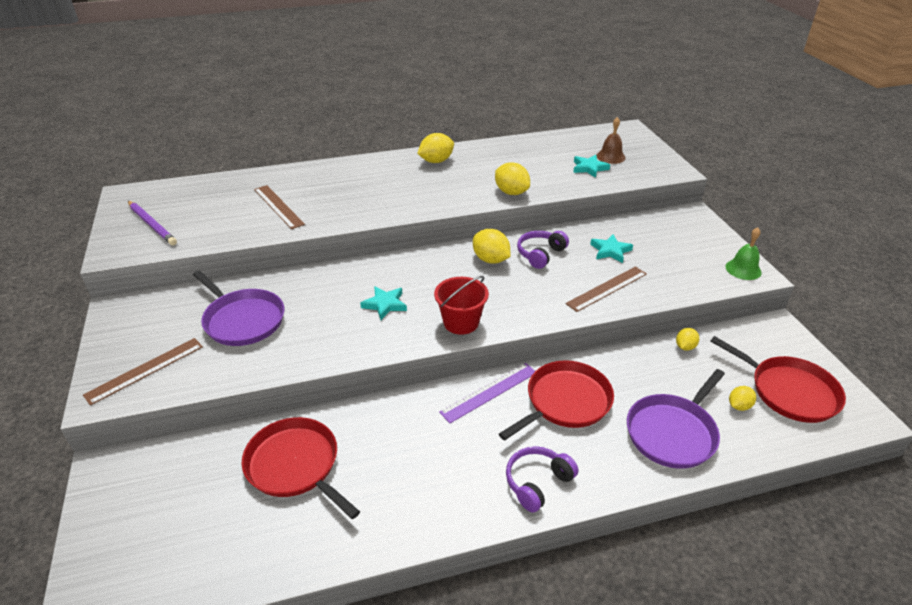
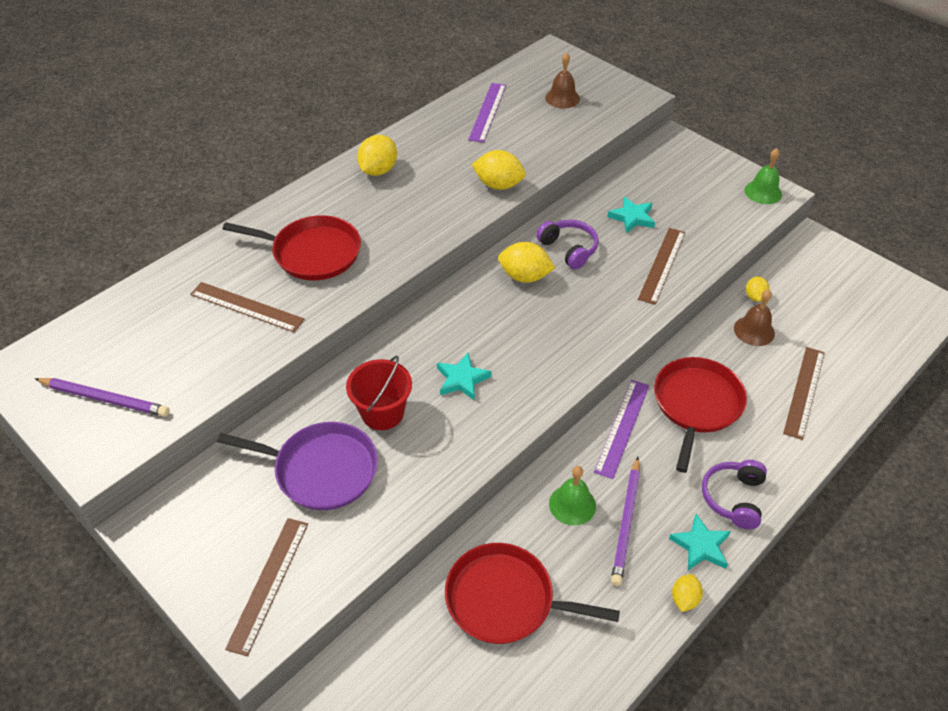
camera: 30 degrees left, 10 degrees up
red bucket [434,276,489,335] -> red bucket moved to [346,356,412,430]
purple headphones [517,231,569,269] -> purple headphones turned 135 degrees clockwise [536,220,599,270]
turquoise star [573,155,610,178] -> turquoise star moved to [669,514,731,570]
purple pan [627,369,725,469] -> brown ruler [783,347,825,440]
red pan [710,336,846,423] -> red pan moved to [222,215,361,280]
yellow lemon [729,386,756,411] -> yellow lemon moved to [672,574,703,612]
none -> purple ruler [468,83,506,143]
none -> green bell [549,466,596,526]
none -> purple pencil [611,457,640,586]
none -> brown bell [734,290,775,346]

